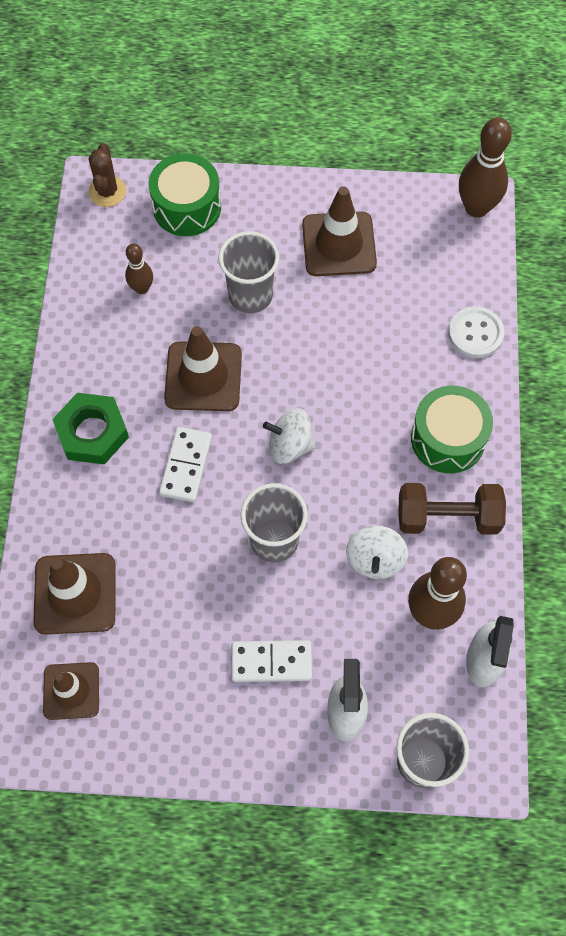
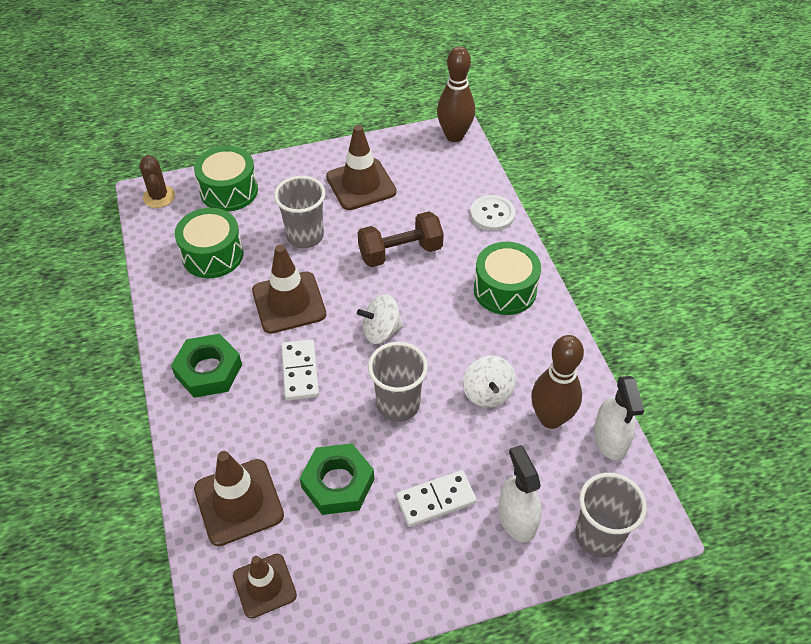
camera: 20 degrees left, 15 degrees down
brown bowling pin [125,244,153,294] -> green drum [175,208,244,278]
brown dumbbell [398,483,506,535] -> brown dumbbell moved to [357,211,444,267]
none -> green nut [300,443,374,515]

